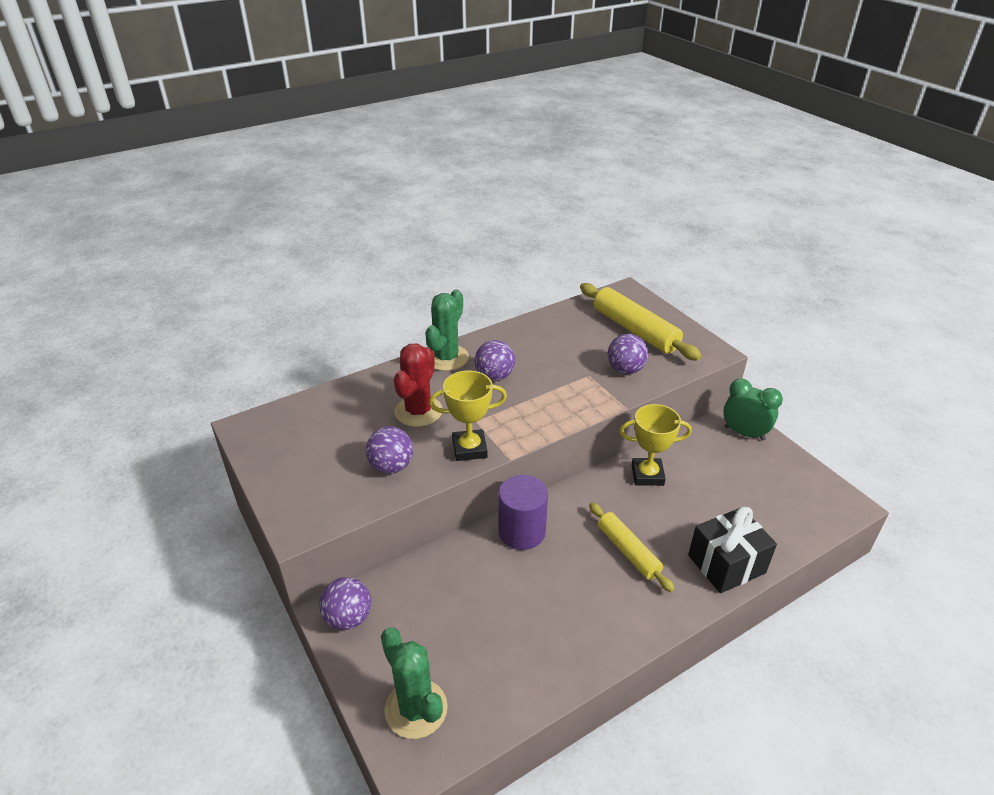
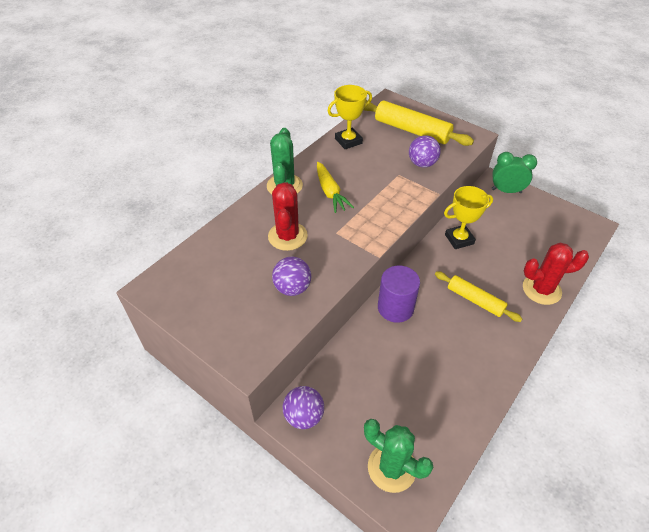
camera: 20 degrees left, 10 degrees up
yellow trophy [429,370,507,461] -> yellow trophy moved to [328,85,372,149]
purple ball [474,340,515,381] -> yellow carrot [317,162,354,213]
black gift [688,507,777,593] -> red cactus [523,243,589,305]

